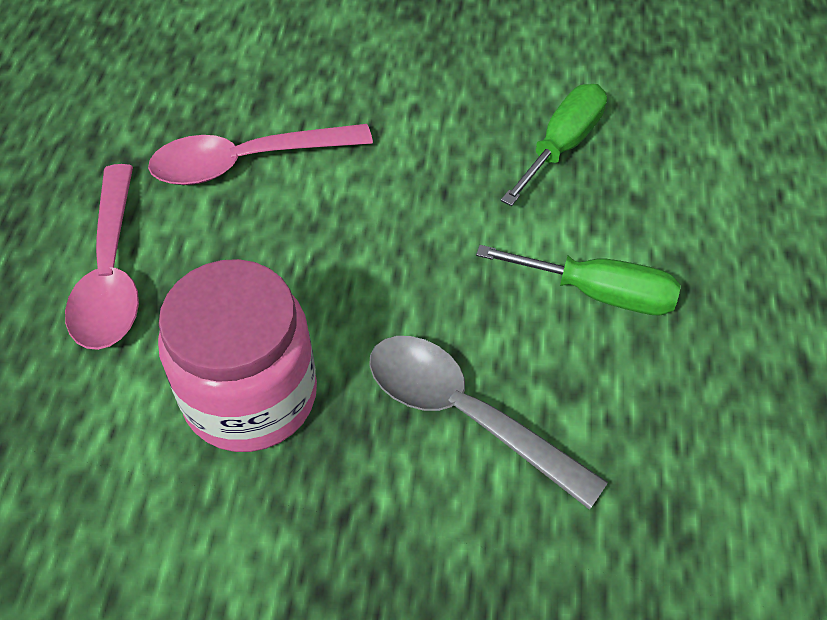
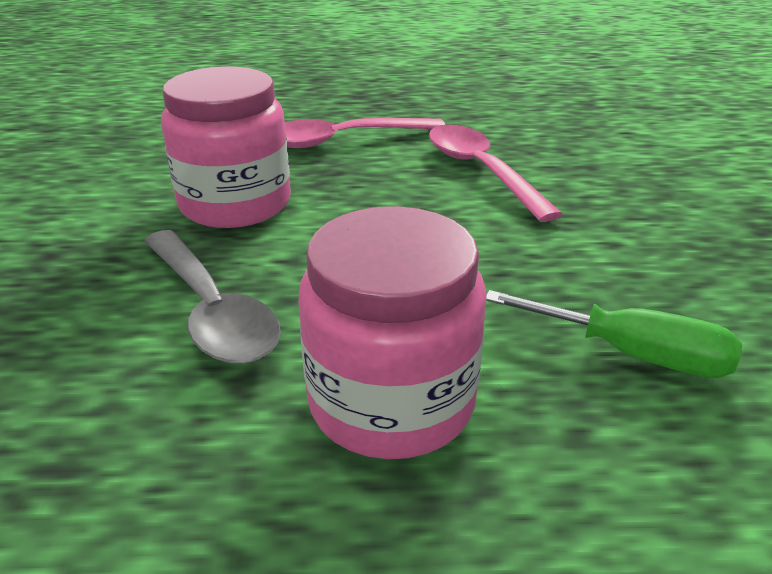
camera: 80 degrees right, 20 degrees down
grey spoon [369,336,608,510] -> grey spoon turned 120 degrees clockwise [144,230,281,364]
green screwdriver [476,245,680,315] -> pink jar [298,206,487,459]

